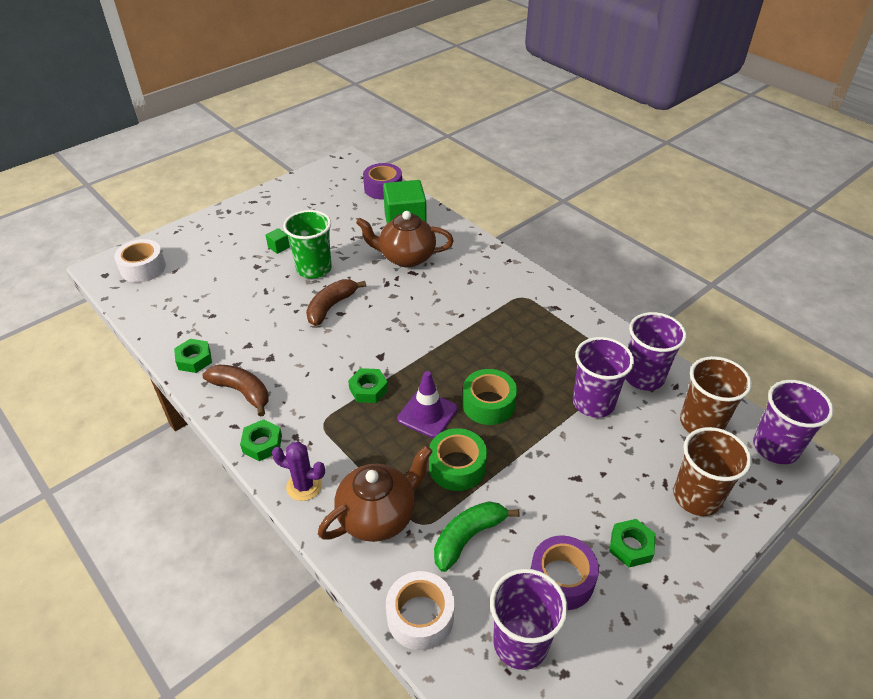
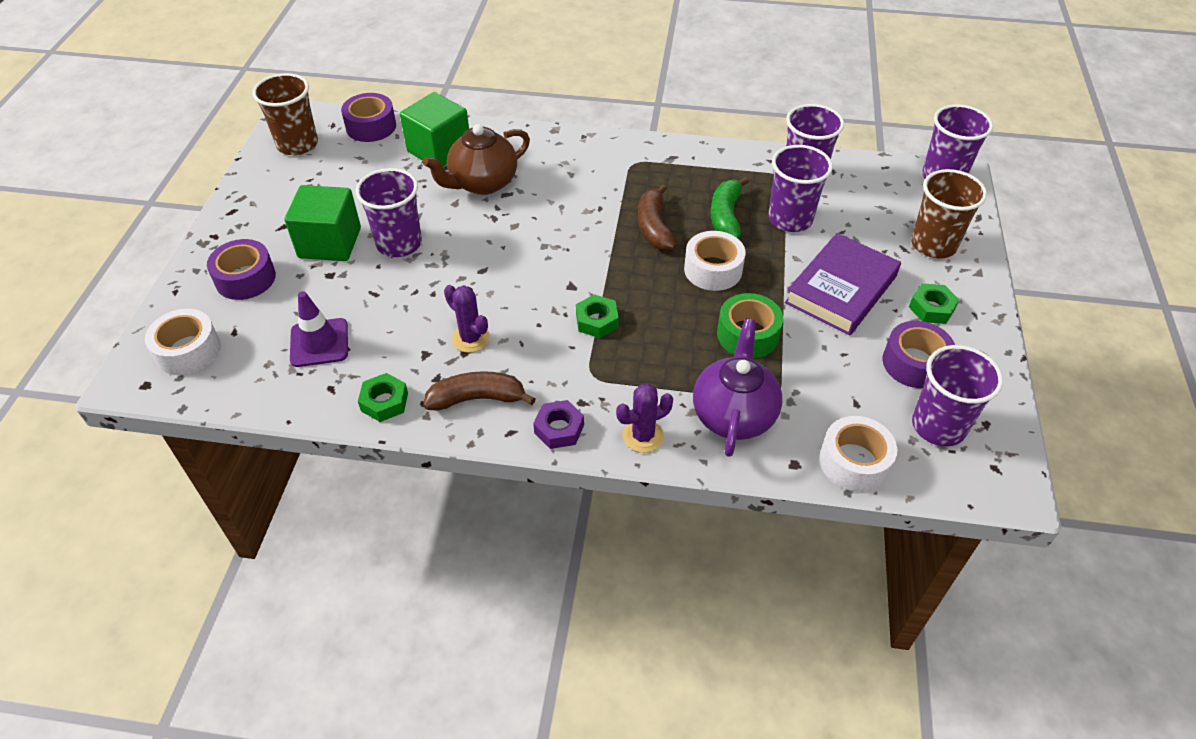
camera: 40 degrees left, 5 degrees up
green nut [240,419,282,461] -> purple nut [533,400,584,449]
green cube [266,228,290,254] -> green cube [285,185,361,261], size x2.43
green cup [283,210,332,279] -> purple cup [355,168,422,257]
brown banana [306,279,366,326] -> brown banana moved to [638,184,676,251]
brown teapot [318,445,433,542] -> purple teapot [693,319,782,457]
purple traffic cone [397,371,458,438] -> purple traffic cone moved to [290,291,348,367]
green banana [434,501,519,572] -> green banana moved to [711,177,749,239]
green tape [462,369,517,425] -> white tape [684,231,745,291]
brown cup [680,356,752,433] -> brown cup moved to [252,73,318,155]
none -> purple tape [207,239,276,300]
none -> purple cactus [444,285,490,353]
none -> purple book [785,233,901,336]

